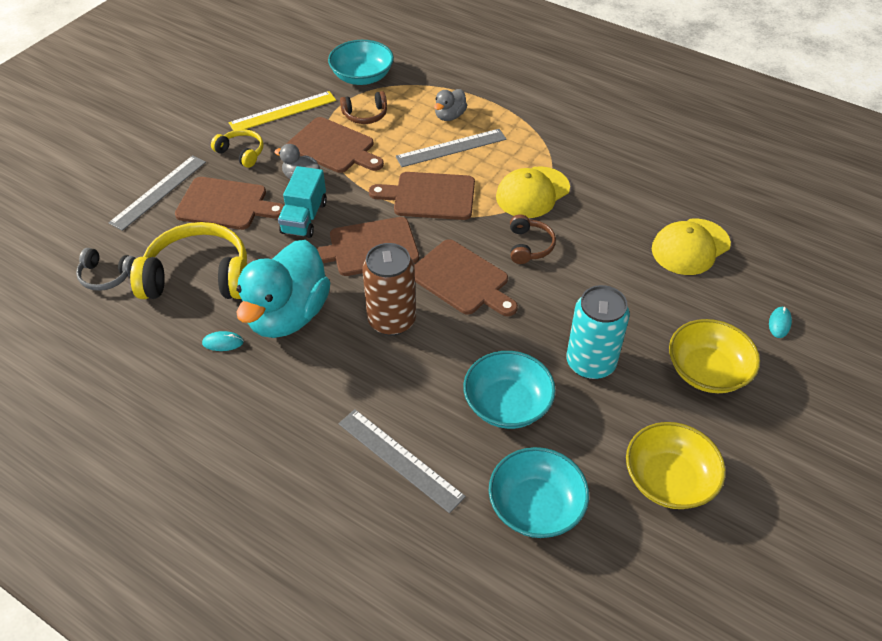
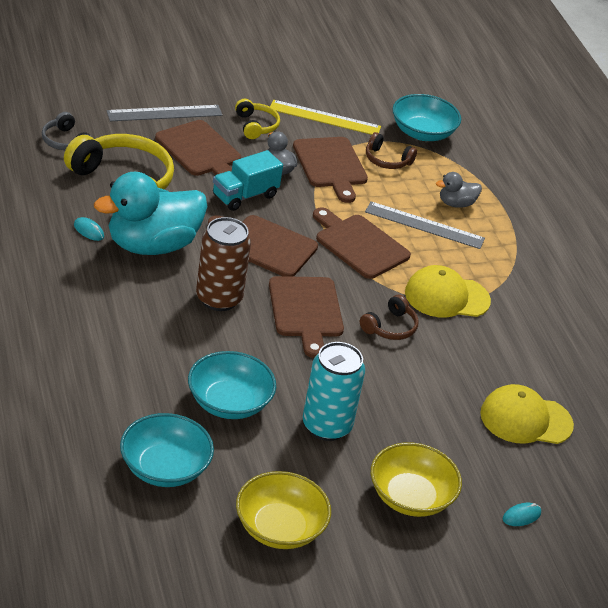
camera: 35 degrees right, 10 degrees down
grey ruler [338,409,466,513] -> none

